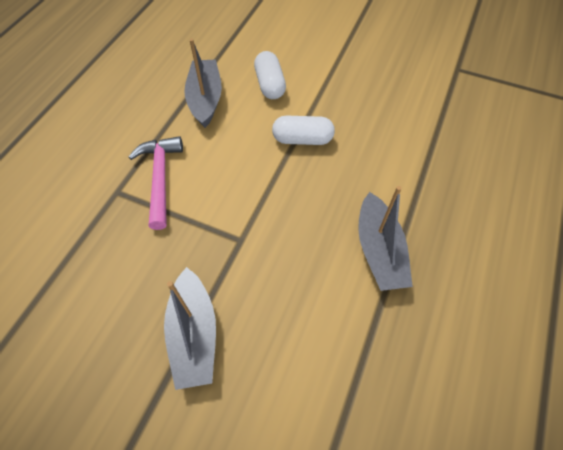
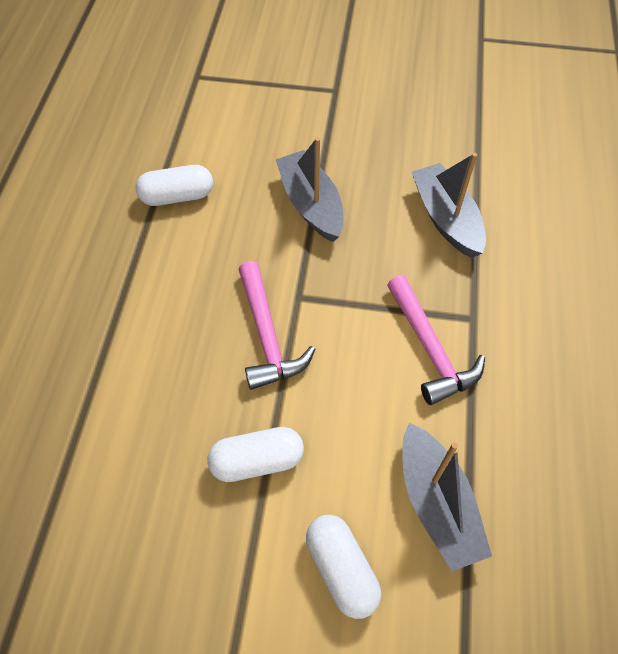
camera: 165 degrees right, 0 degrees up
grey boat [358,186,413,291] -> grey boat moved to [412,153,486,258]
none -> white capsule [136,165,213,206]
none -> pink hammer [238,261,315,390]

